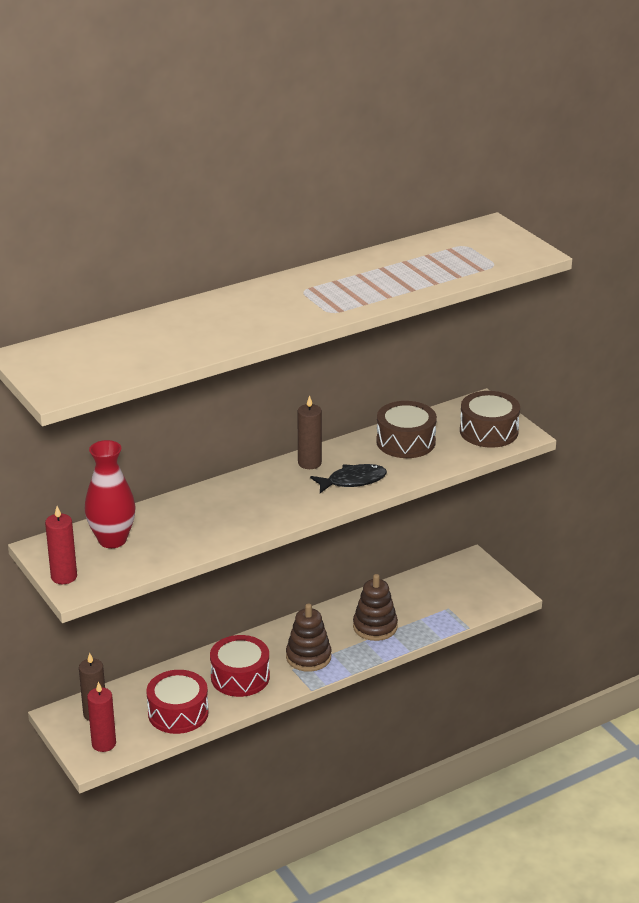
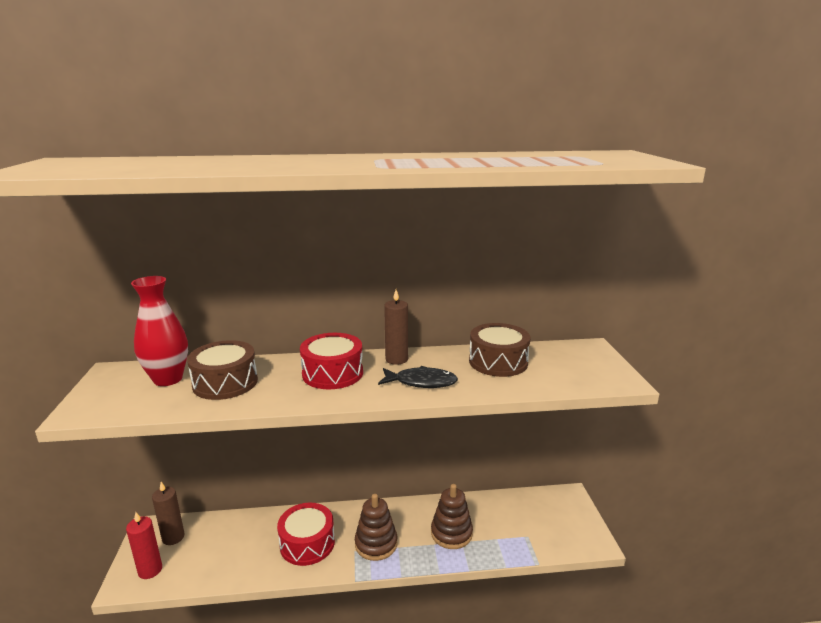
camera: 25 degrees right, 10 degrees down
red candle [45,506,77,584] -> none
red drum [146,670,209,734] -> red drum moved to [300,333,363,389]
brown drum [460,391,520,448] -> brown drum moved to [187,340,258,400]

